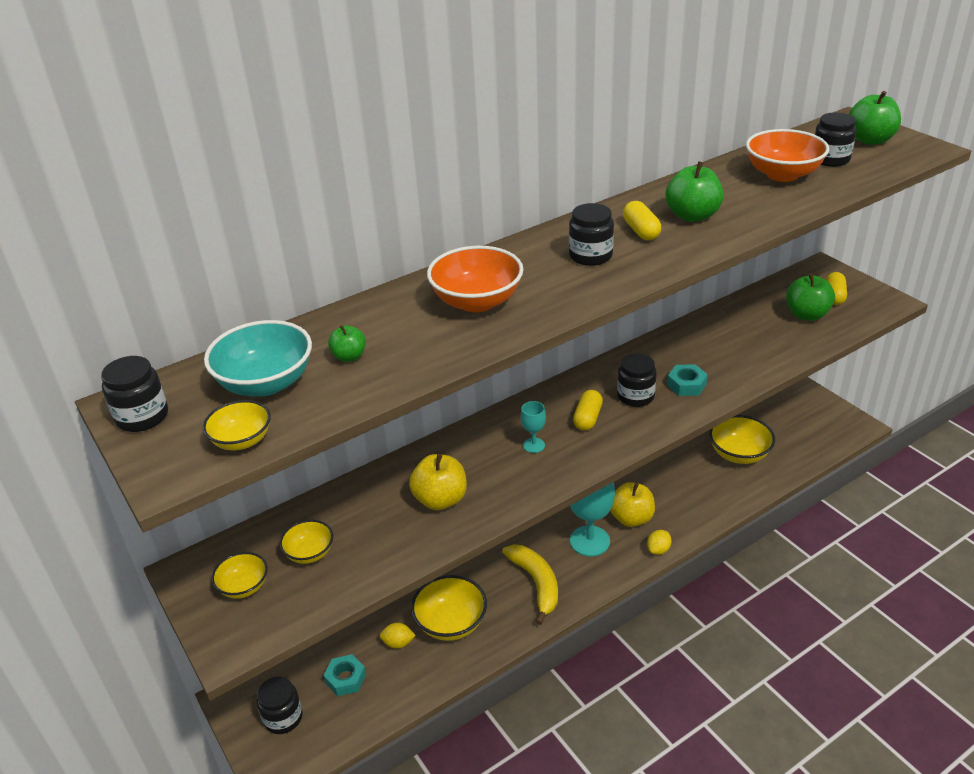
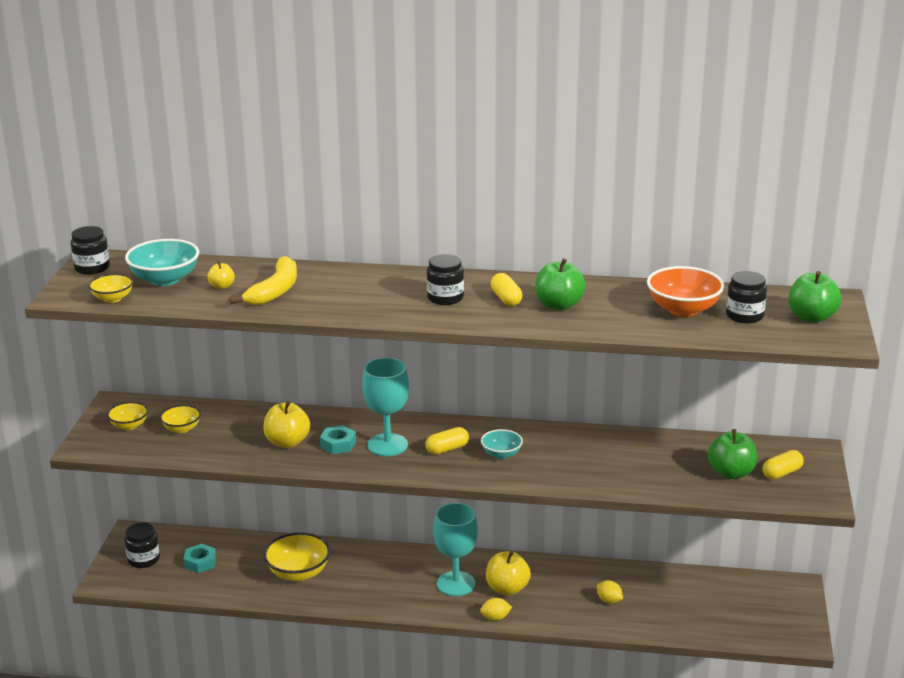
camera: 40 degrees right, 10 degrees down
green apple [328,325,366,362] -> yellow apple [207,261,235,289]
yellow lemon [380,623,416,649] -> yellow lemon moved to [597,580,623,604]
orange bowl [427,246,523,312] -> none
yellow banana [502,544,558,625] -> yellow banana moved to [229,256,297,305]
turquoise goblet [521,401,546,453] -> turquoise goblet [362,358,409,456], size x2.11
black jar [617,353,657,407] -> turquoise bowl [481,429,523,459]
yellow capsule [623,201,661,240] -> yellow capsule turned 45 degrees counterclockwise [491,273,523,306]
turquoise nut [667,364,708,396] -> turquoise nut moved to [320,425,356,454]
yellow bowl [709,415,775,464] -> none

